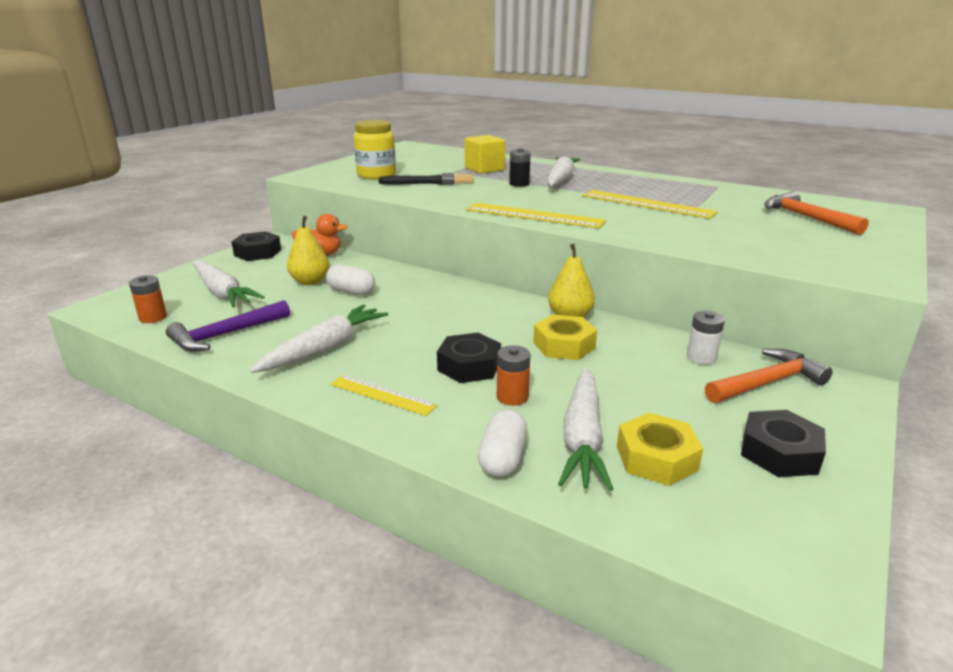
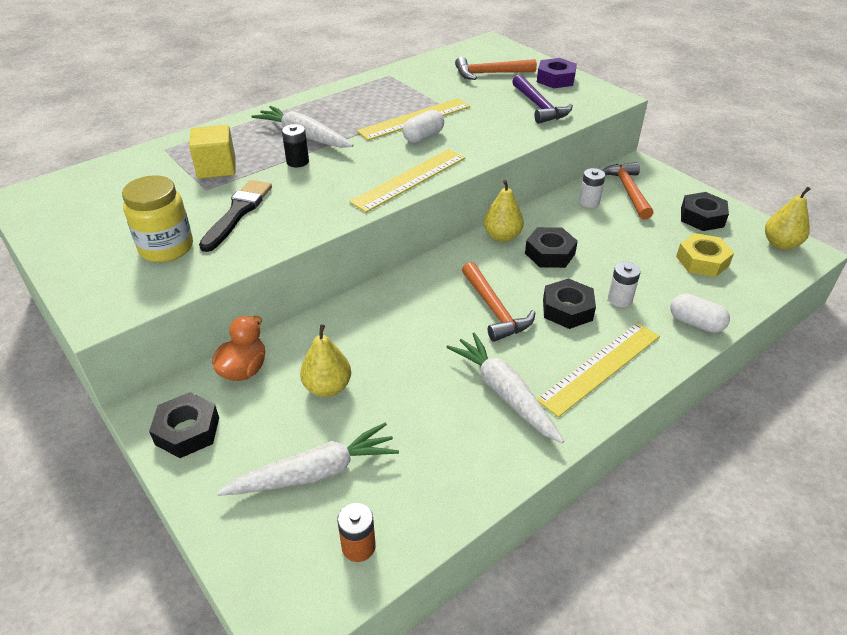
camera: 70 degrees left, 15 degrees up
purple hammer [166,300,290,352] -> purple hammer moved to [512,75,573,124]
white capsule [326,264,375,295] -> white capsule moved to [403,110,444,143]
yellow ruler [330,375,438,416] -> yellow ruler [537,322,660,417], size x1.63
orange battery [497,345,530,406] -> white battery [608,262,640,307]
yellow nut [533,314,597,360] -> black nut [525,227,578,268]
white carrot [558,367,613,491] -> none
none -> orange hammer [462,262,536,342]
none -> purple nut [537,58,577,88]
none -> yellow pear [765,187,811,250]

